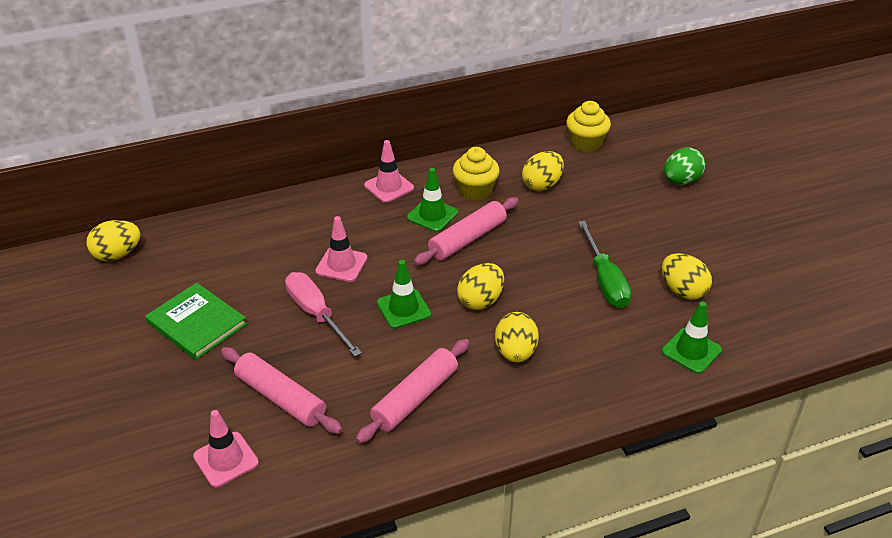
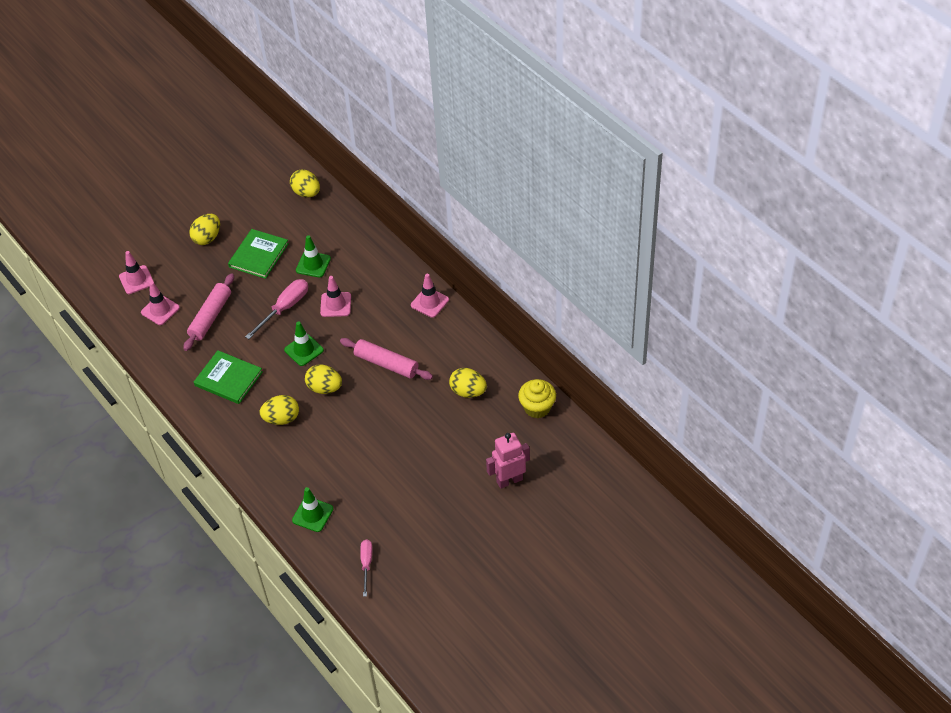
camera: 75 degrees right, 10 degrees up
pink rolling pin [356,339,469,444] -> green book [194,350,263,404]
green traffic cone [407,168,458,232] -> green traffic cone moved to [296,235,331,278]
yellow cupcake [453,147,500,201] -> none
green screwdriver [578,221,631,308] -> none
yellow egg [662,253,712,300] -> yellow egg moved to [189,214,220,245]
green egg [664,147,705,185] -> pink robot [486,433,530,489]
none -> pink traffic cone [119,251,154,294]
none -> pink screwdriver [360,540,372,596]

